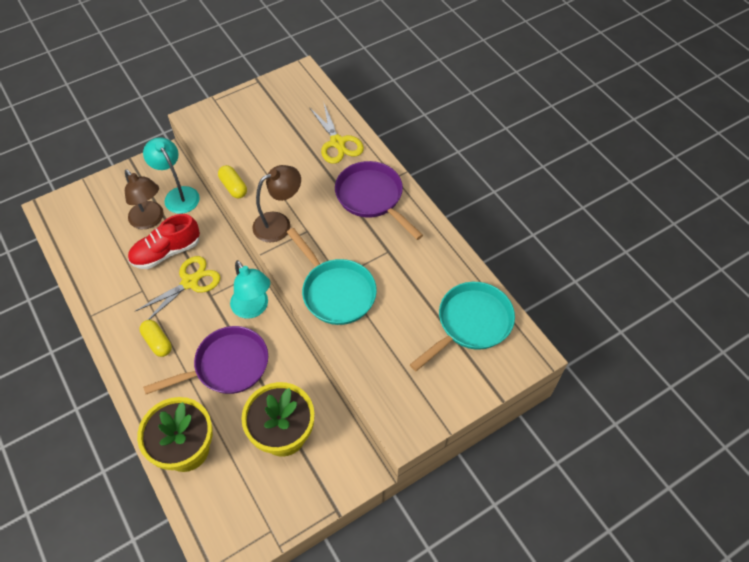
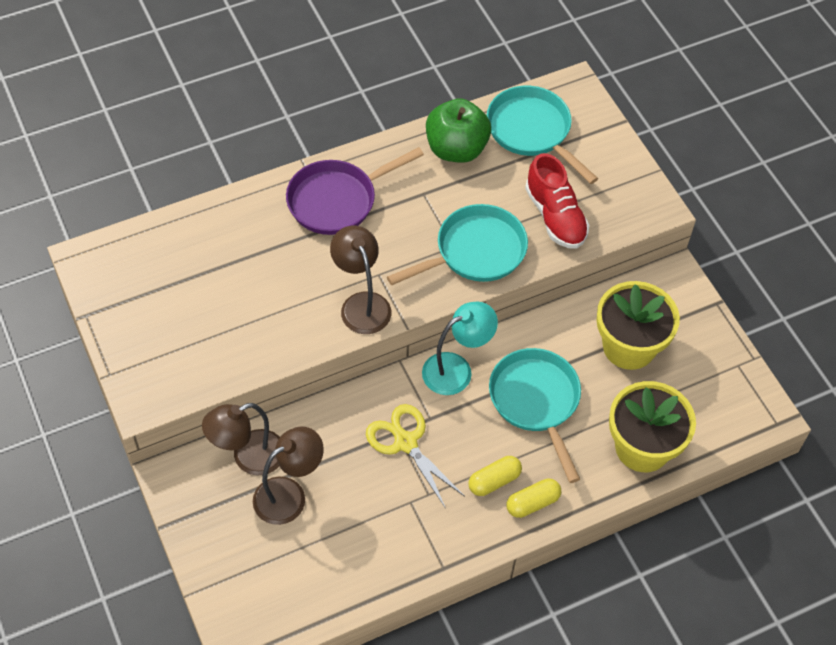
camera: 85 degrees left, 0 degrees up
red shoe [128,214,200,269] -> red shoe moved to [525,153,589,249]
turquoise lamp [143,137,200,214] -> brown lamp [202,403,280,476]
purple pan [143,326,268,394] -> turquoise pan [489,348,581,483]
yellow capsule [218,165,247,198] -> yellow capsule moved to [507,479,561,518]
yellow scissors [309,104,364,164] -> none
none -> green apple [426,99,491,163]

